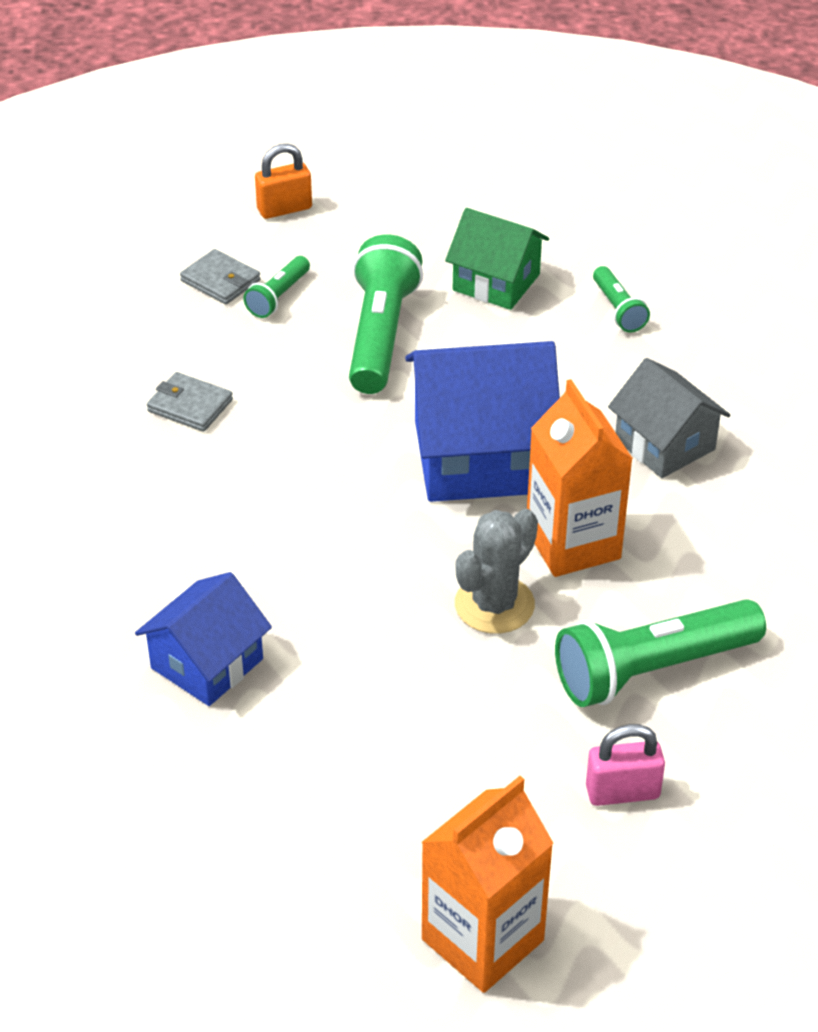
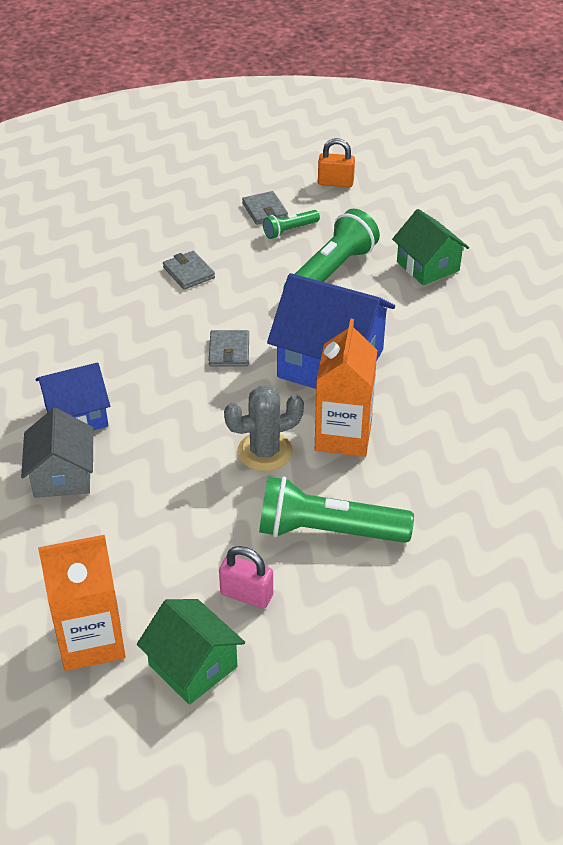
camera: 30 degrees right, 0 degrees up
green flashlight [593,266,650,333] -> none
grey house [608,358,730,478] -> grey house moved to [21,408,93,498]
none -> green house [137,599,245,705]
none -> grey wallet [209,330,249,366]

